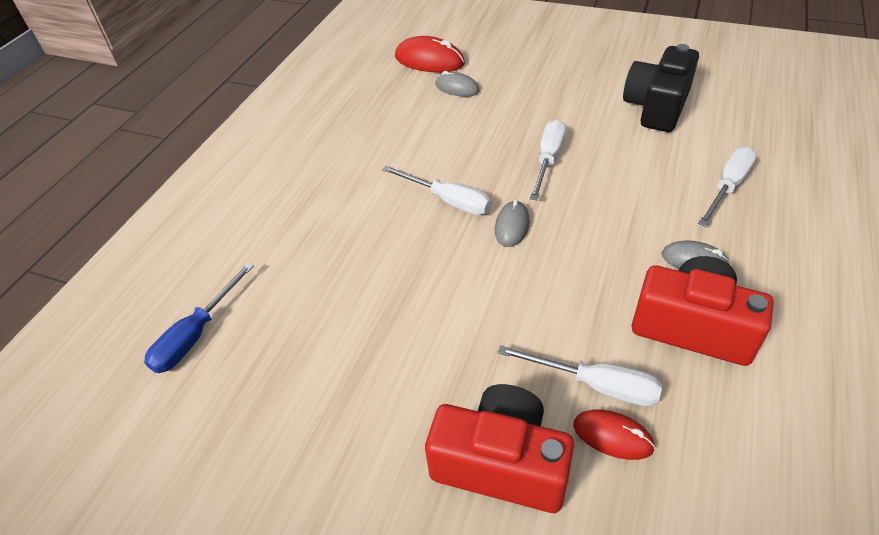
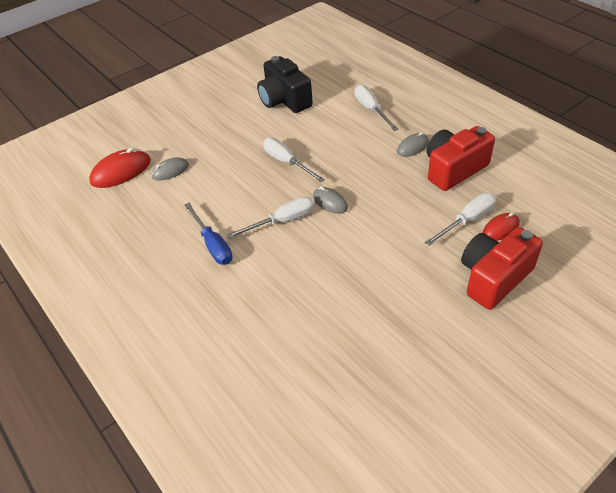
camera: 60 degrees left, 0 degrees up
blue screwdriver [144,263,254,373] -> blue screwdriver moved to [185,203,233,265]

